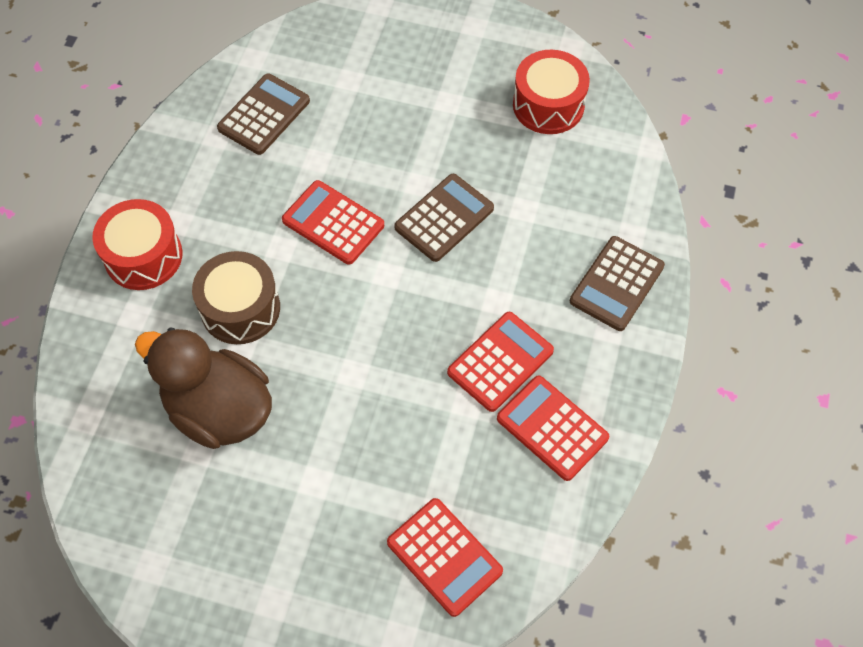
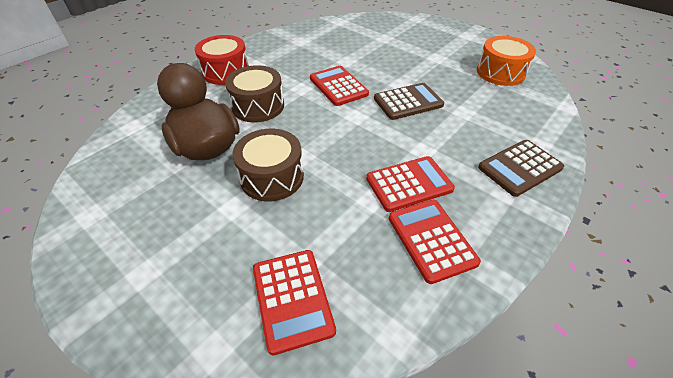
camera: 25 degrees right, 15 degrees down
brown calculator [217,74,310,155] -> none
red drum [513,50,590,134] -> orange drum [477,36,536,86]
none -> brown drum [233,129,304,201]

